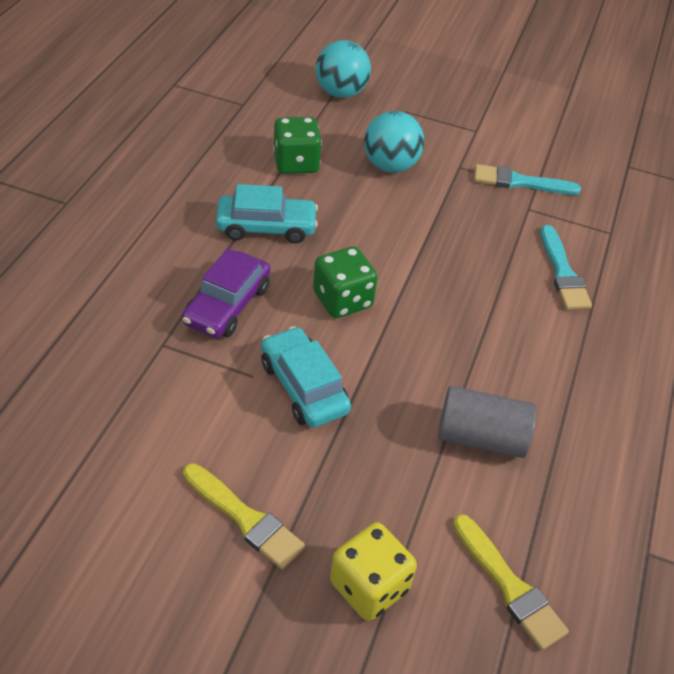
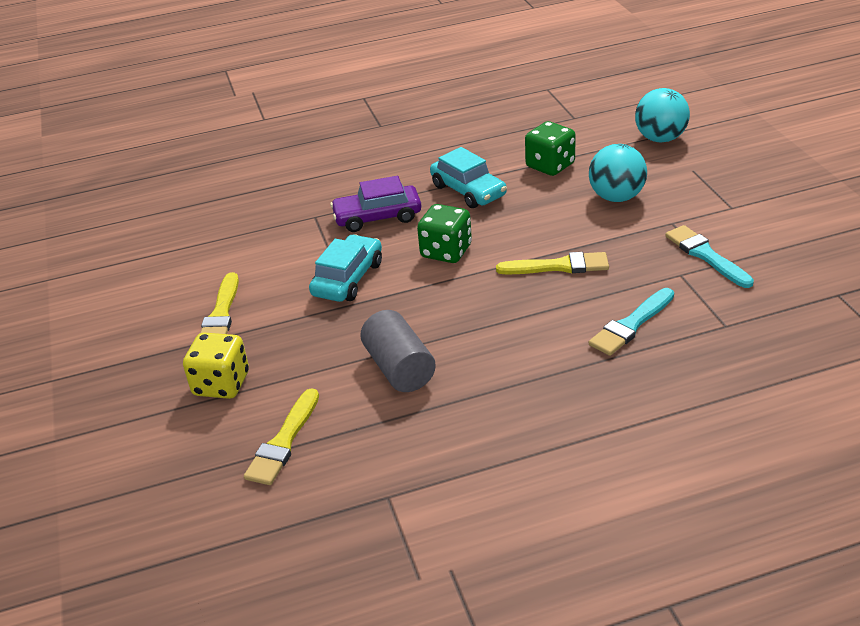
camera: 60 degrees right, 10 degrees down
none -> yellow brush [496,252,609,274]

